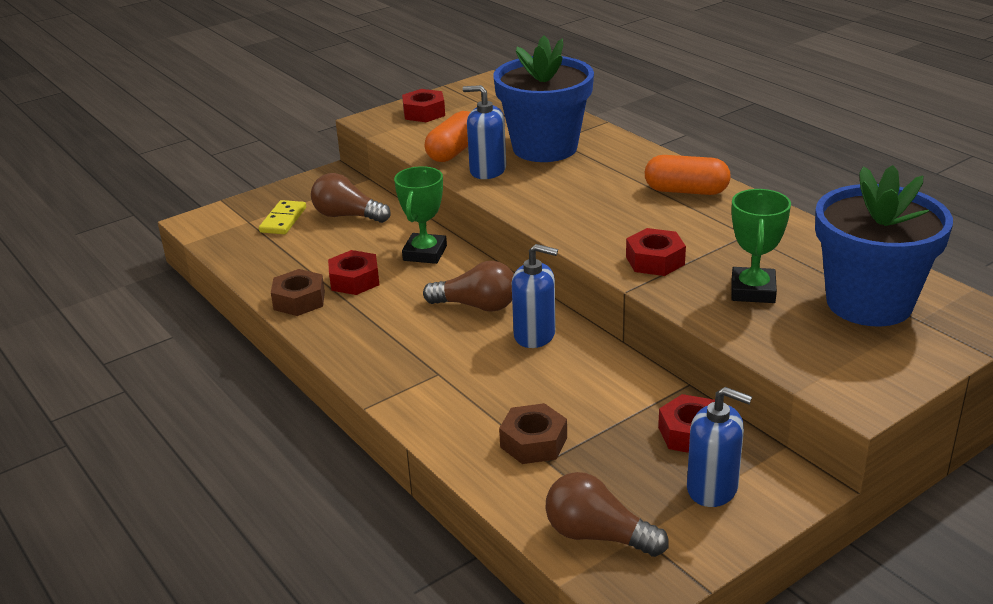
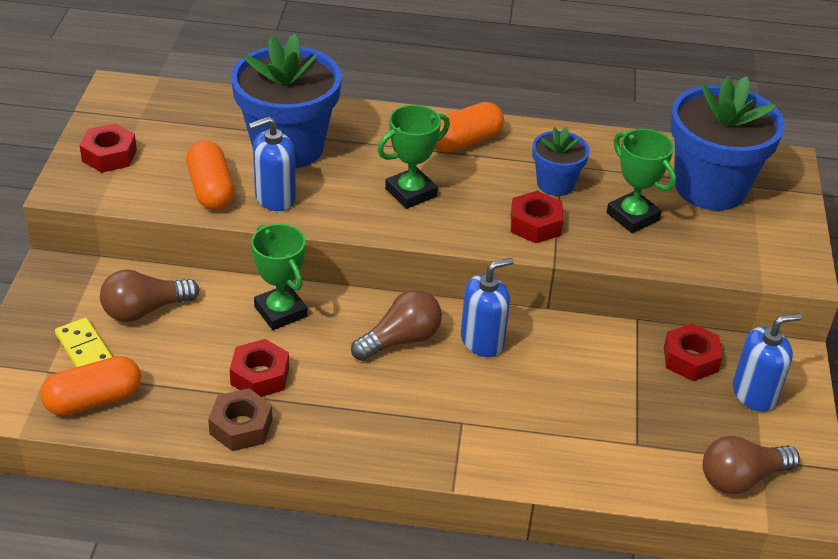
camera: 50 degrees left, 10 degrees up
brown nut [499,403,567,464] -> none
none -> orange capsule [40,356,141,416]
none -> green trophy [377,105,450,209]
none -> blue flower pot [532,127,590,196]

